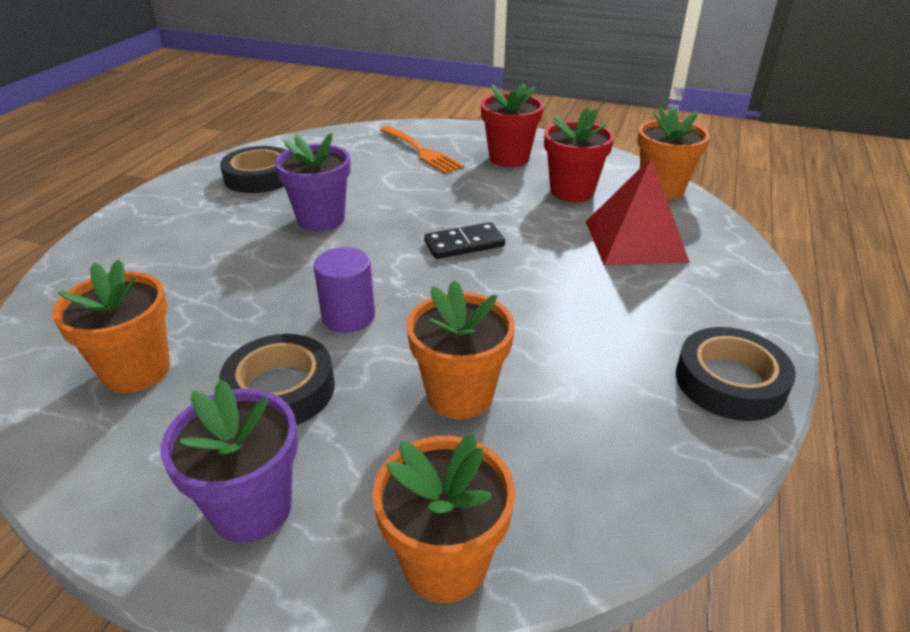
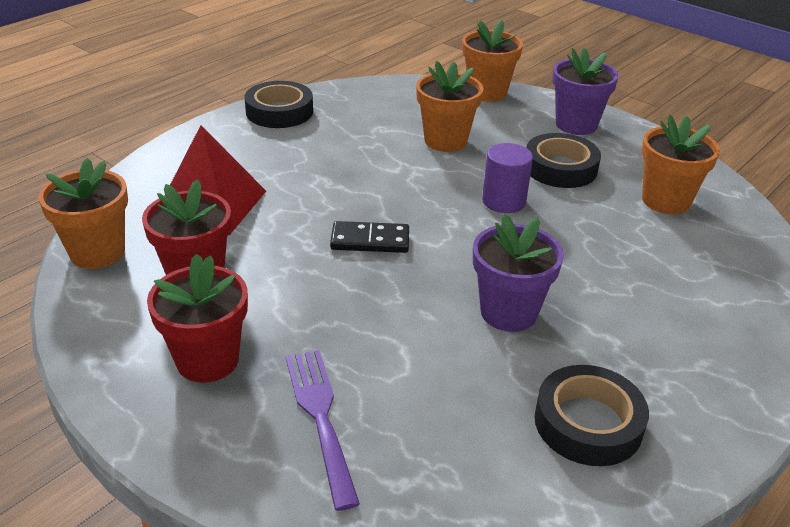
camera: 160 degrees left, 0 degrees up
orange fork [380,126,464,174] -> purple fork [285,350,360,511]

